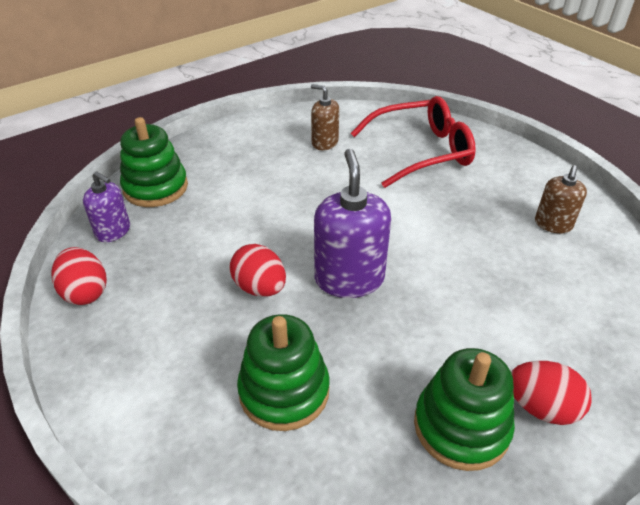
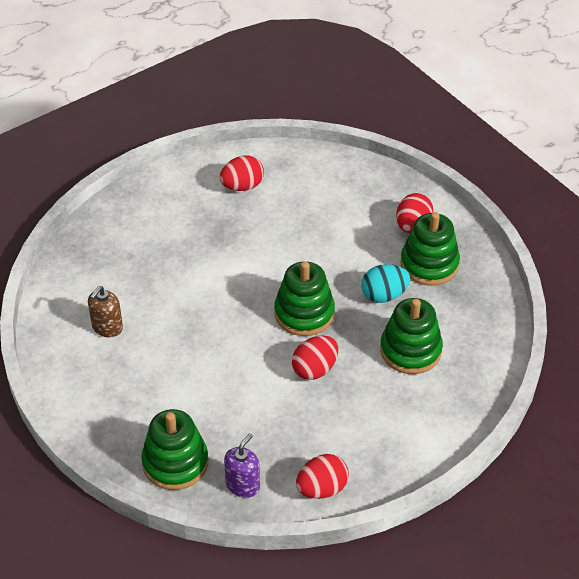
camera: 90 degrees left, 5 degrees up
purple soap dispenser [314,149,391,298] -> green stacking toy [274,261,335,336]
red glasses [351,96,476,188] -> none
brown soap dispenser [535,165,587,234] -> red egg [220,155,264,191]
none -> turquoise egg [361,264,411,303]

